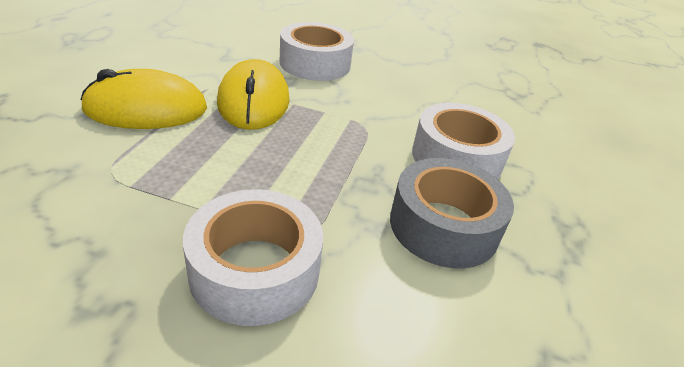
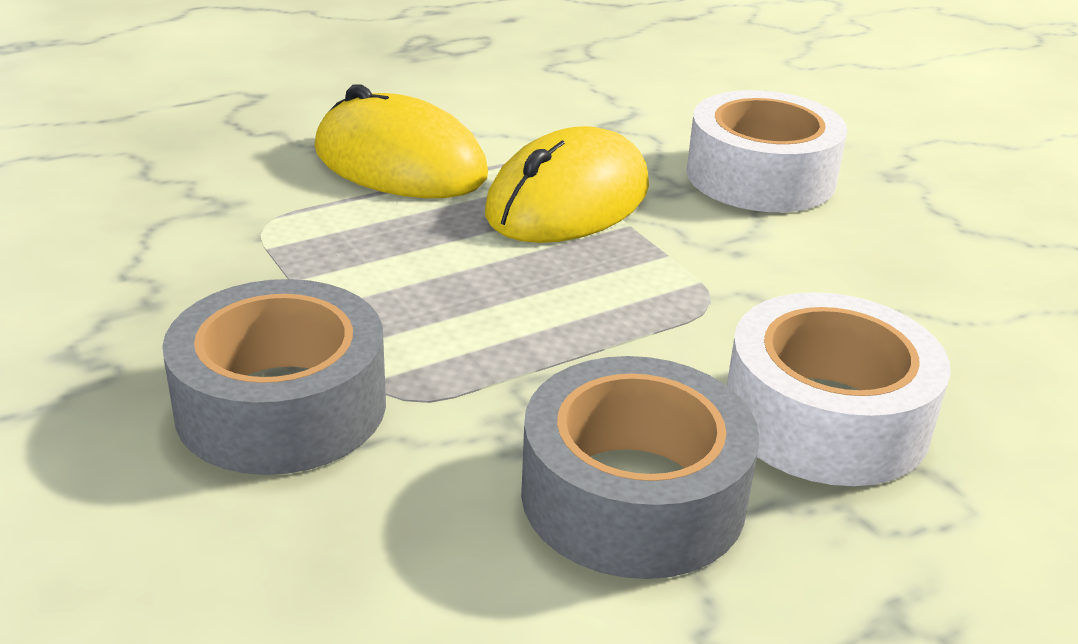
camera: 45 degrees right, 5 degrees down
white tape [183,189,323,326] -> grey tape [162,279,386,475]

